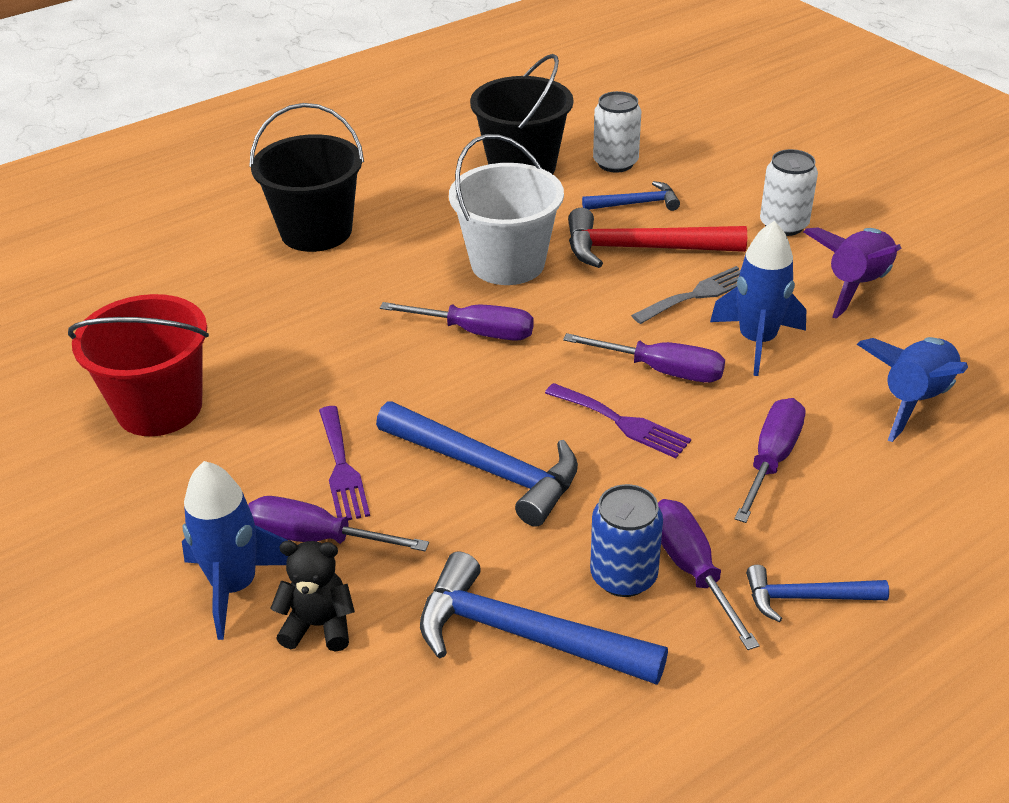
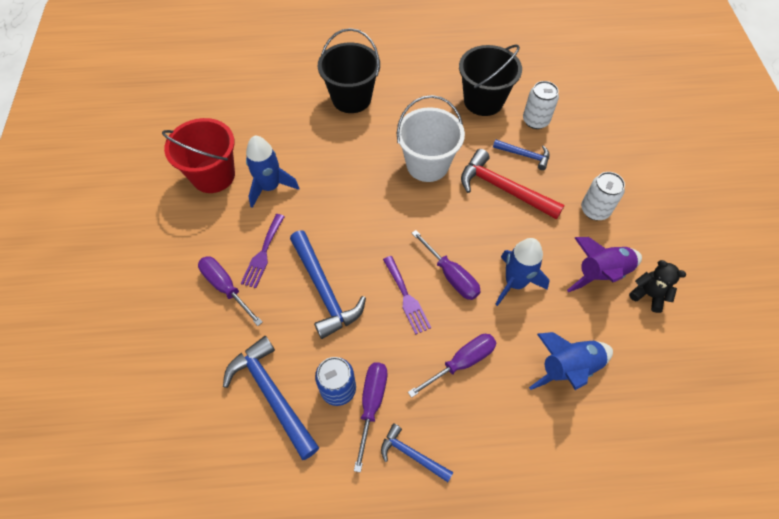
camera: 30 degrees right, 20 degrees up
blue rocket [182,461,288,640] -> blue rocket moved to [246,136,299,208]
black teddy bear [270,540,355,652] -> black teddy bear moved to [629,260,686,313]
purple screwdriver [380,302,534,341] -> none
grey fork [631,266,741,324] -> none

